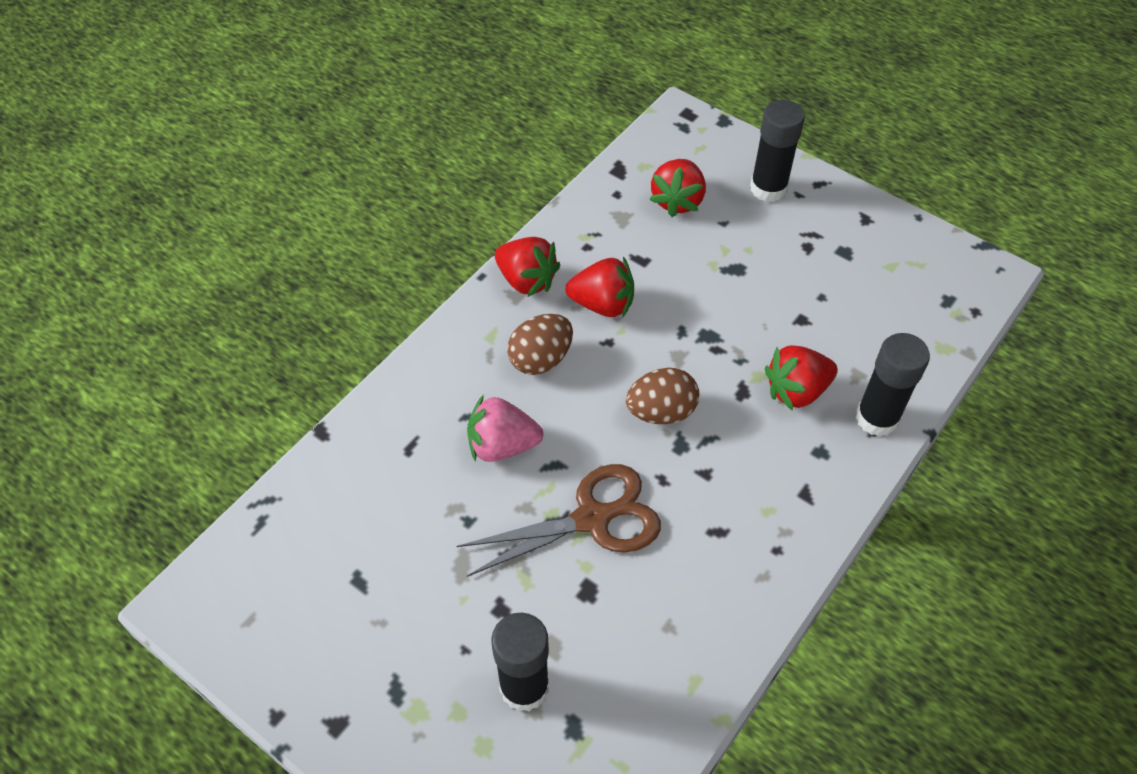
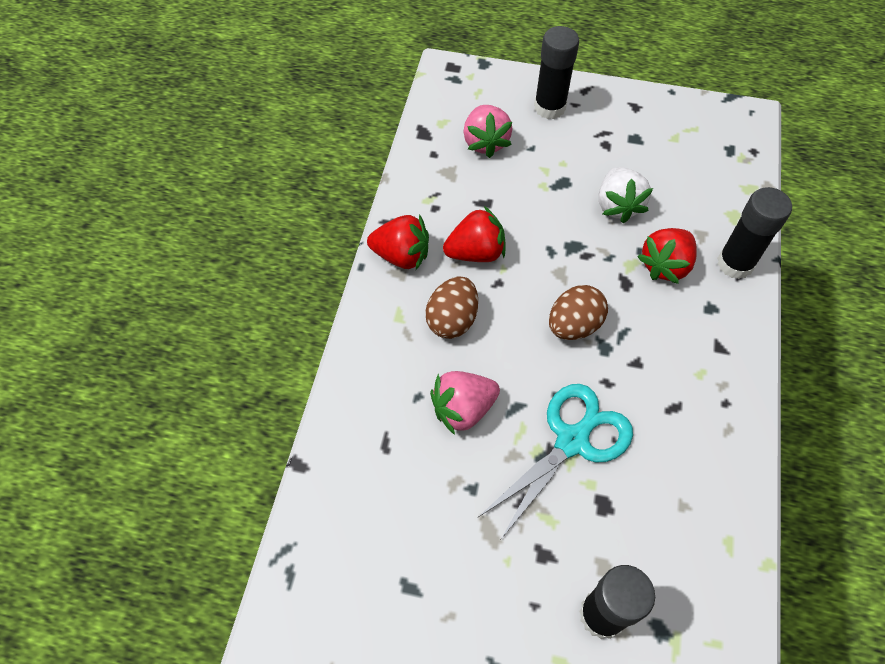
camera: 25 degrees left, 5 degrees up
brown scissors [456,464,661,577] -> turquoise scissors [478,384,633,539]
red strawberry [649,159,706,217] -> pink strawberry [464,105,512,158]
none -> white strawberry [599,167,653,223]

